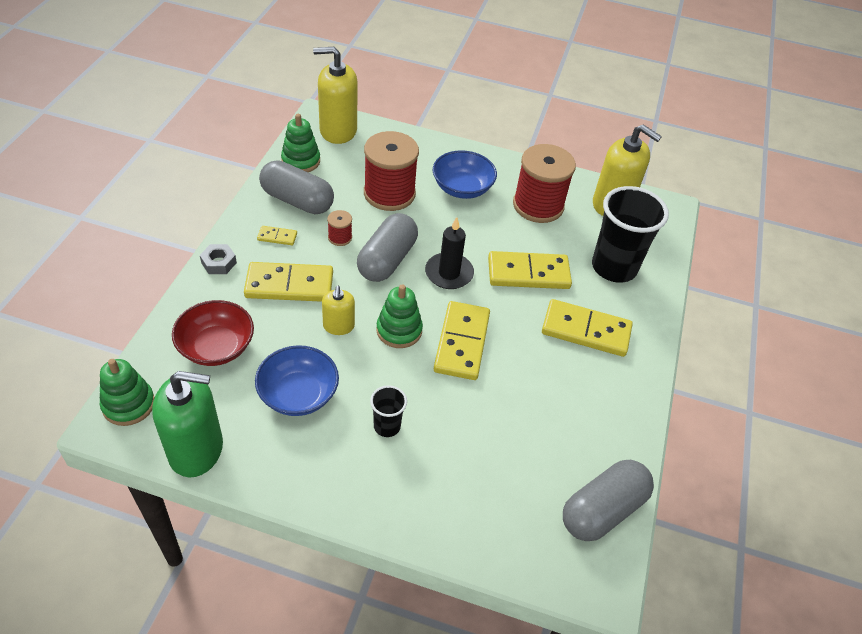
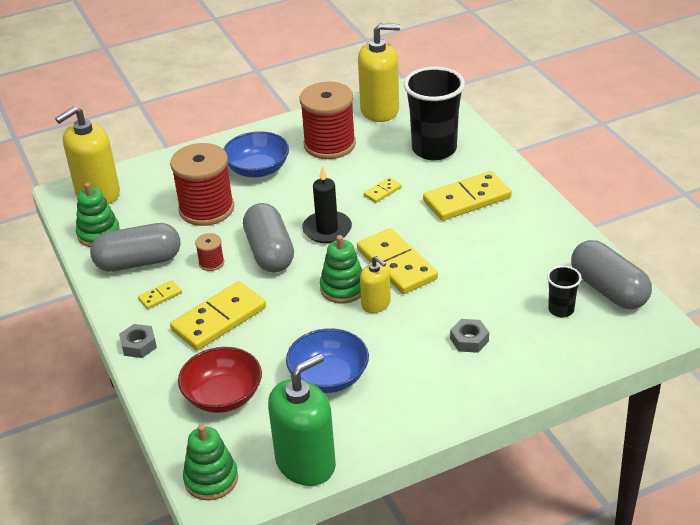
camera: 35 degrees left, 10 degrees down
yellow soap dispenser [322,286,355,335] -> yellow soap dispenser moved to [360,256,391,313]
black cup [370,385,407,437] -> black cup moved to [547,266,582,317]
yellow domino [488,251,572,289] -> yellow domino [364,177,402,203], size x0.46
grey capsule [563,460,654,541] -> grey capsule turned 45 degrees counterclockwise [571,240,652,309]
none -> grey nut [450,319,489,353]

